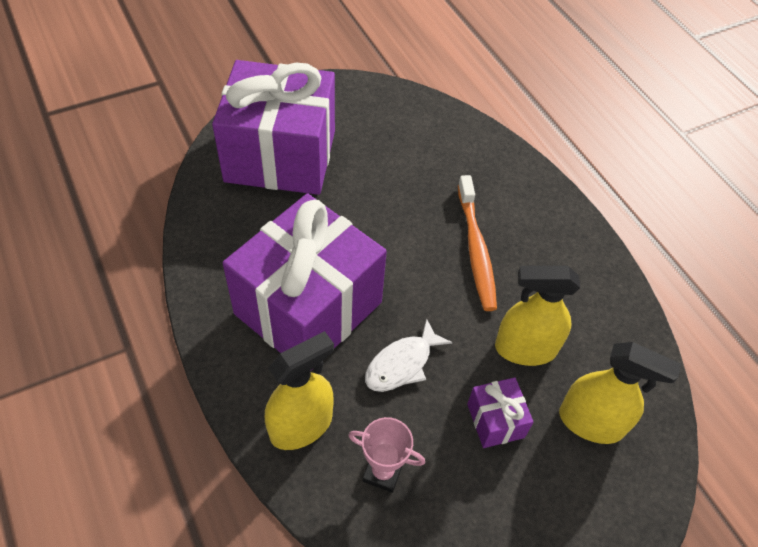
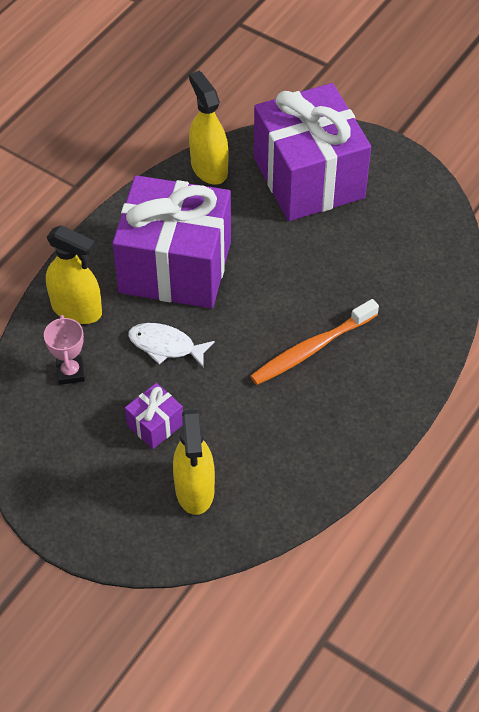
camera: 65 degrees right, 0 degrees up
yellow spray bottle [495,266,580,366] -> yellow spray bottle moved to [189,71,228,185]

